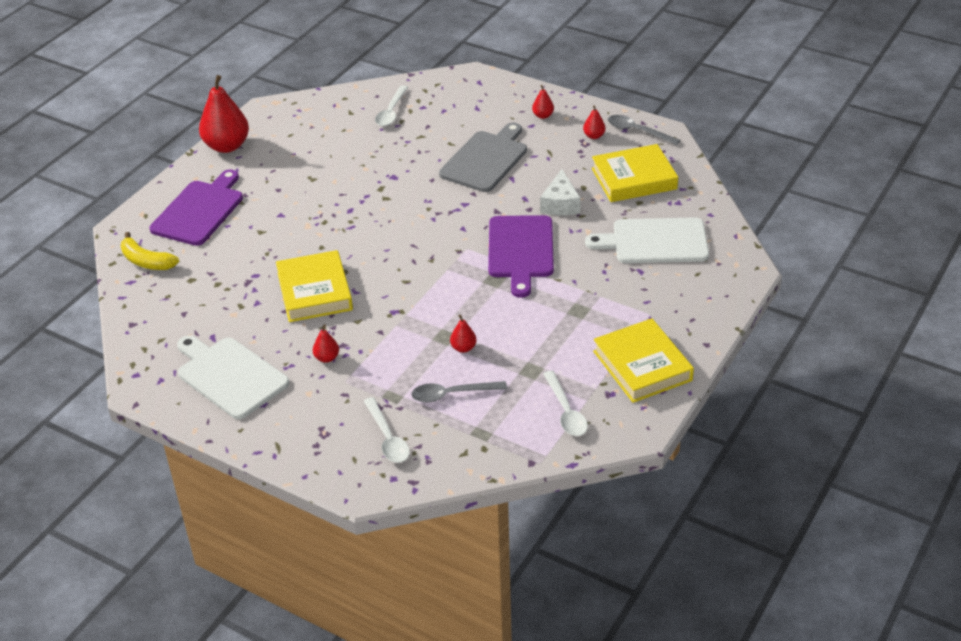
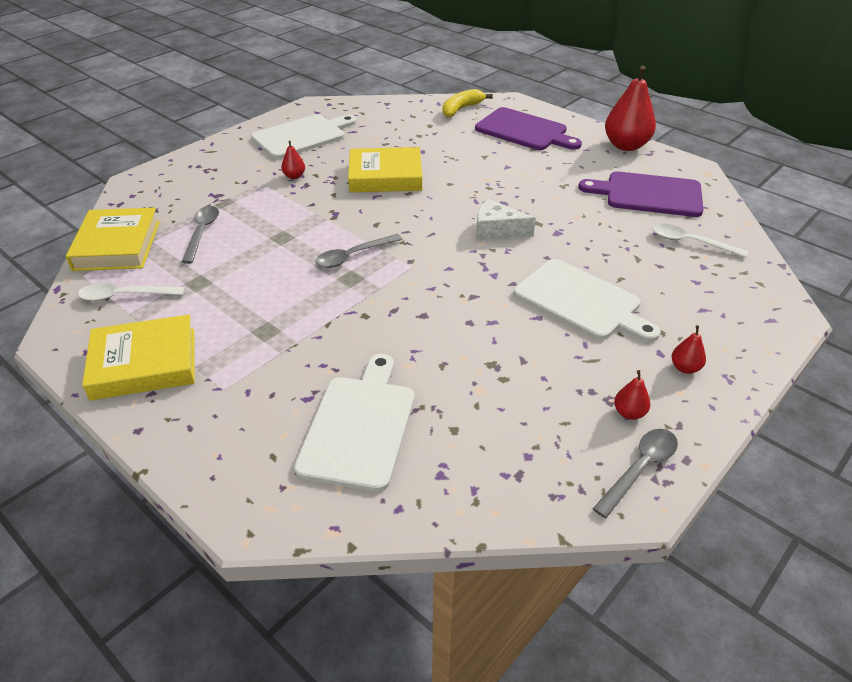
camera: 100 degrees right, 0 degrees up
white spoon [364,397,410,463] -> none
grey cutting board [439,123,527,192] -> white cutting board [514,259,661,342]
red pear [450,315,477,353] -> none
purple cutting board [488,215,554,298] -> purple cutting board moved to [579,171,704,217]
white cheese [540,169,581,215] -> white cheese moved to [476,199,536,240]
yellow book [592,144,678,202] -> yellow book moved to [66,208,160,271]
none -> grey spoon [315,234,402,268]

